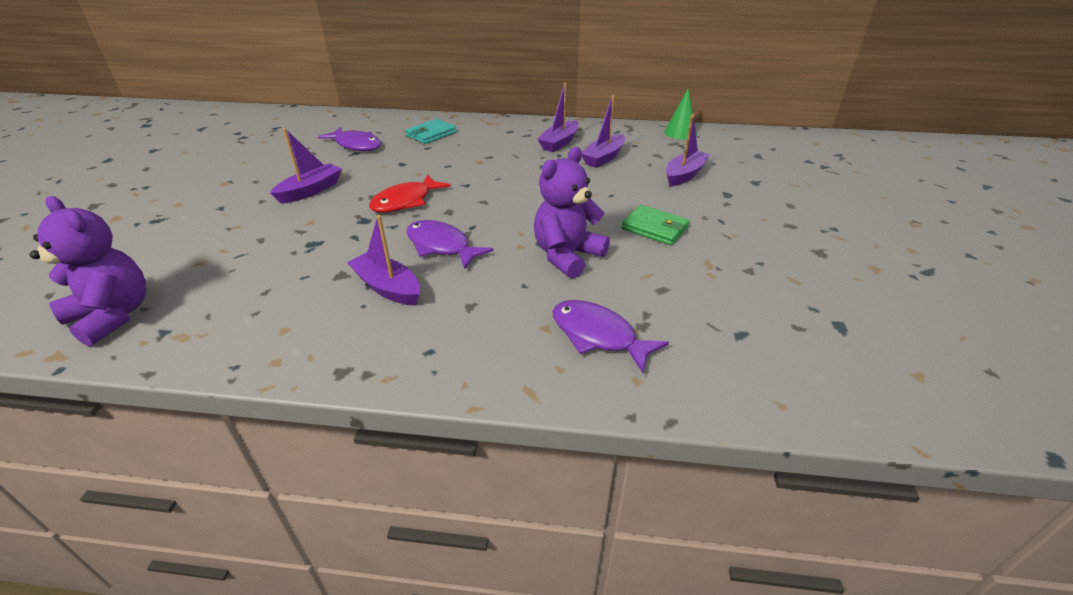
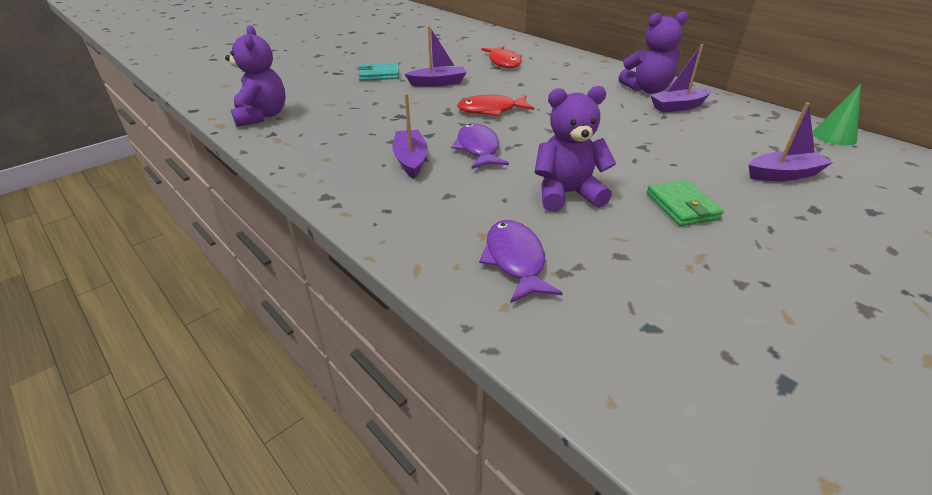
camera: 40 degrees right, 0 degrees up
purple fish [318,127,381,151] -> red fish [481,46,522,68]
turquoise wallet [405,119,457,144] -> turquoise wallet moved to [358,63,399,81]
purple boat [582,95,625,168] -> none
none -> purple teddy bear [619,12,688,94]

